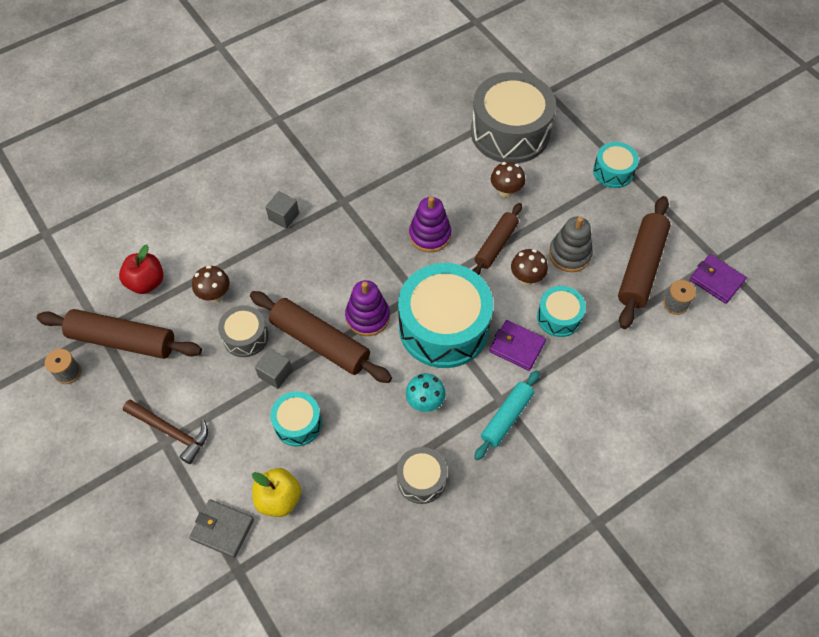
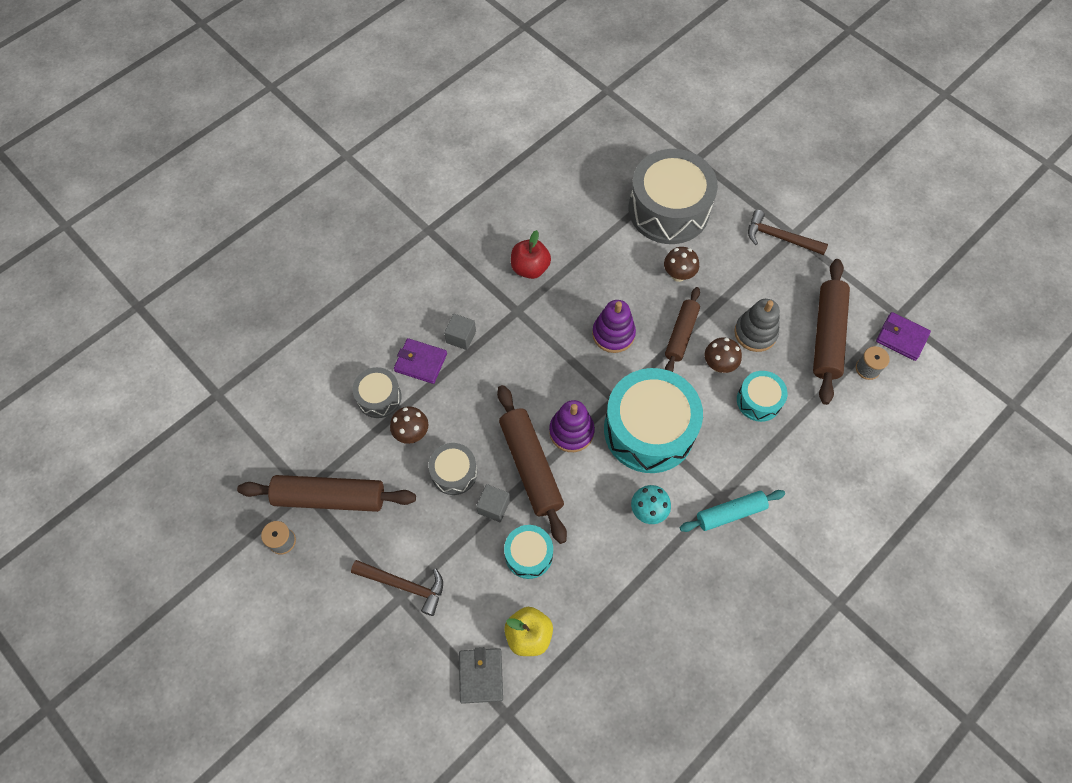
camera: 10 degrees left, 5 degrees up
red apple [119,245,164,294] -> red apple moved to [511,230,551,279]
grey wallet [189,499,254,558] -> grey wallet turned 75 degrees clockwise [459,647,503,704]
brown rolling pin [250,291,392,383] -> brown rolling pin turned 45 degrees clockwise [497,385,567,544]
grey drum [397,447,447,504] -> grey drum moved to [353,367,402,418]
turquoise rolling pin [474,370,540,460] -> turquoise rolling pin turned 45 degrees clockwise [679,490,785,532]
purple wallet [489,320,546,371] -> purple wallet moved to [394,338,447,384]
turquoise drum [593,142,639,188] -> brown hammer [748,210,828,255]

